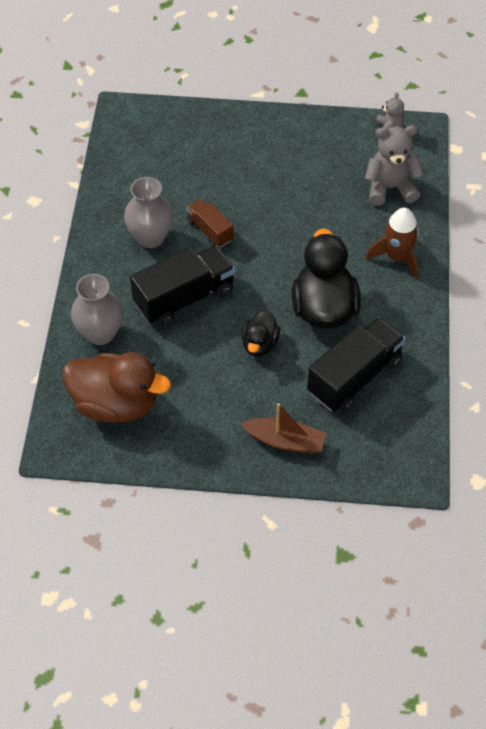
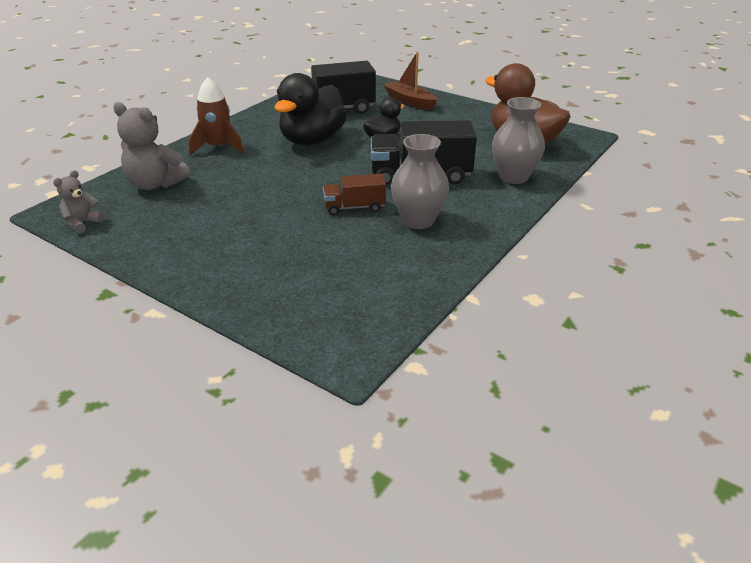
camera: 150 degrees left, 20 degrees down
brown truck [186,199,234,248] -> brown truck turned 90 degrees clockwise [323,174,386,215]

